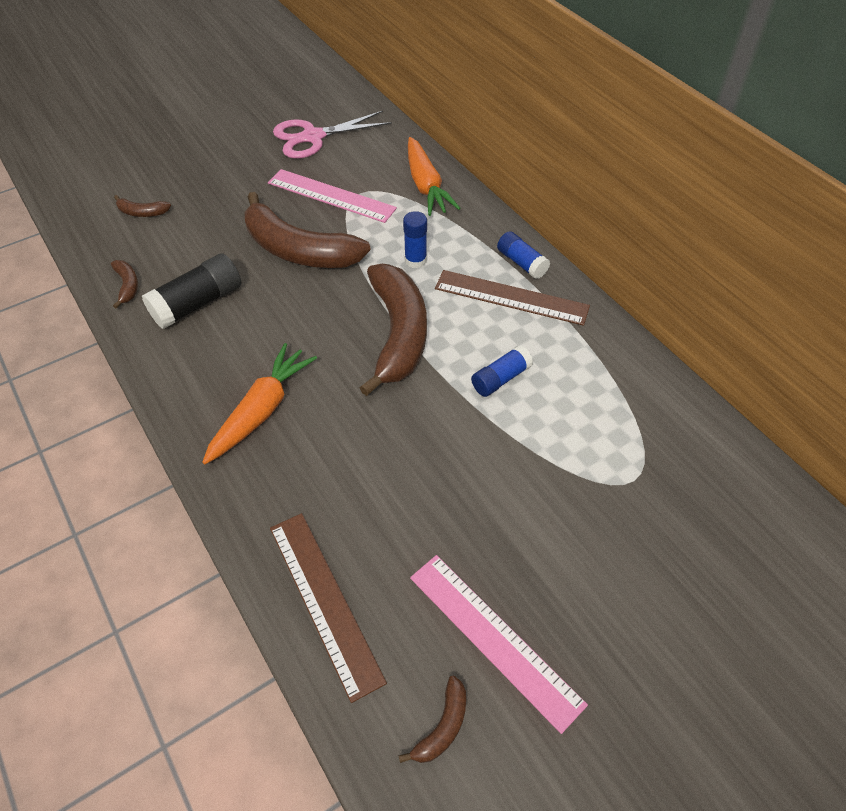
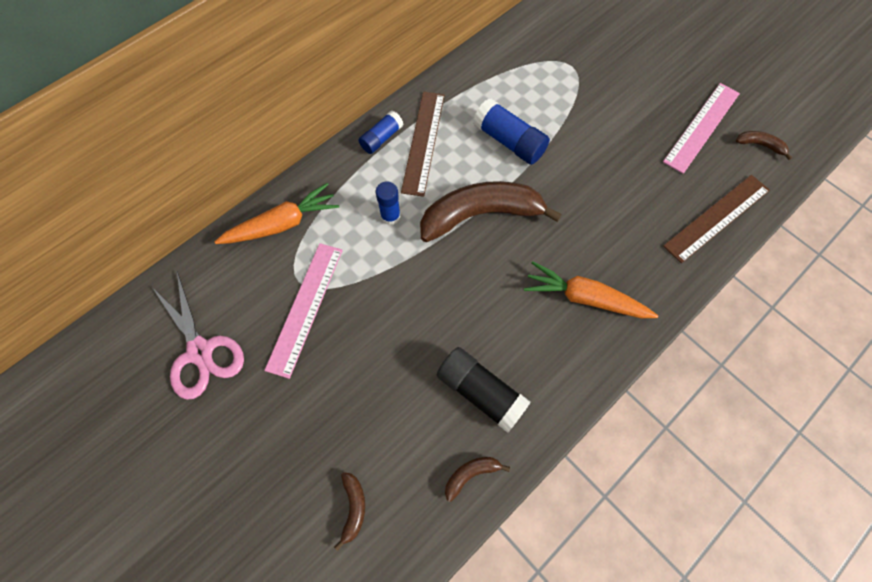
camera: 100 degrees left, 15 degrees up
brown banana [244,192,370,268] -> none
blue glue stick [471,345,533,397] -> blue glue stick [473,98,550,165], size x1.59

